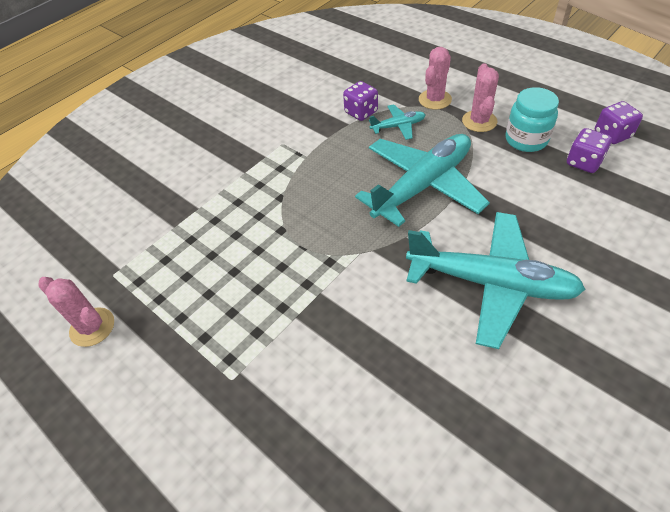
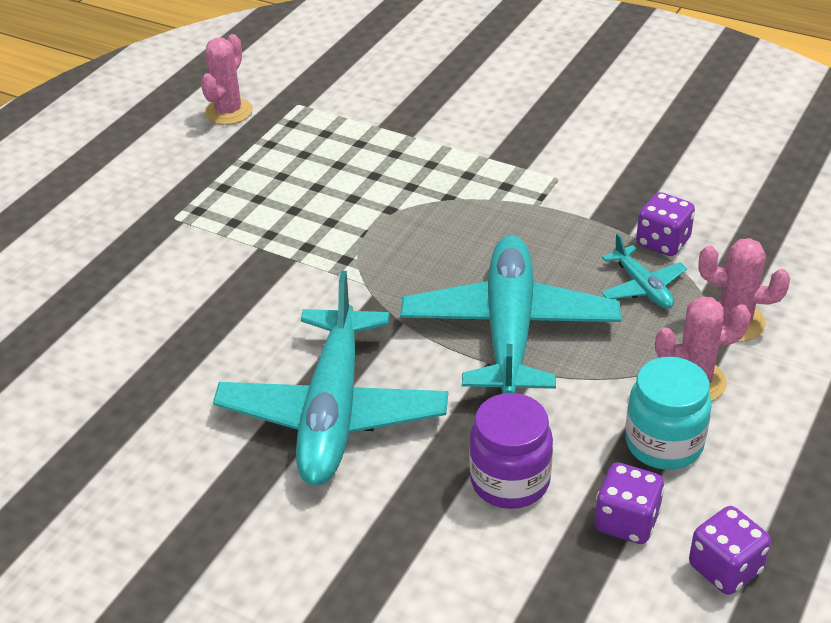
camera: 75 degrees right, 10 degrees down
turquoise plane [355,134,490,227] -> turquoise plane turned 120 degrees counterclockwise [400,235,621,394]
none -> purple jar [469,393,553,509]

